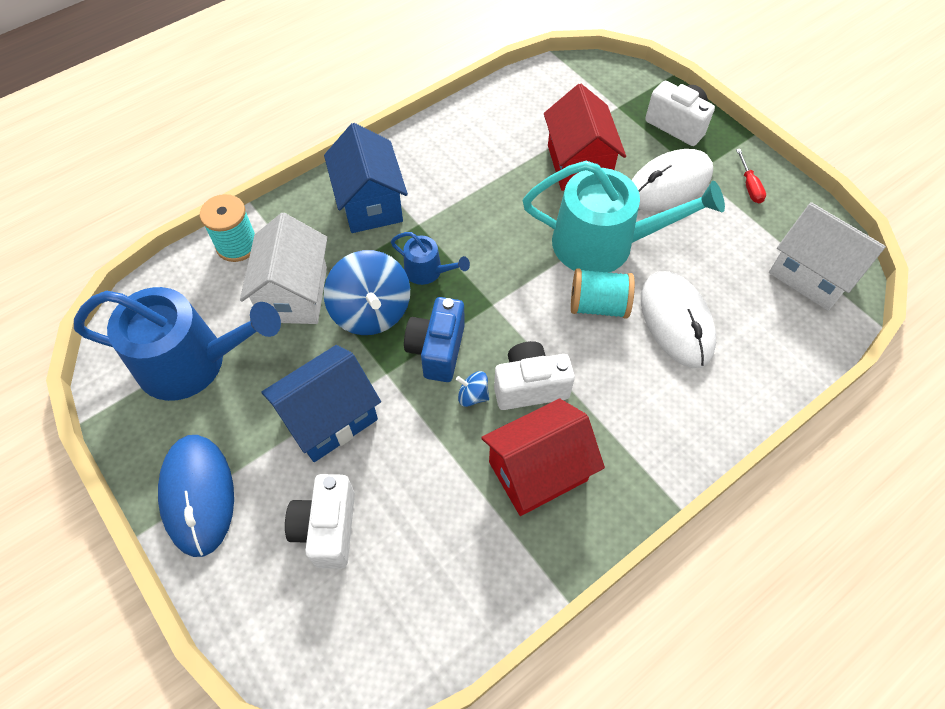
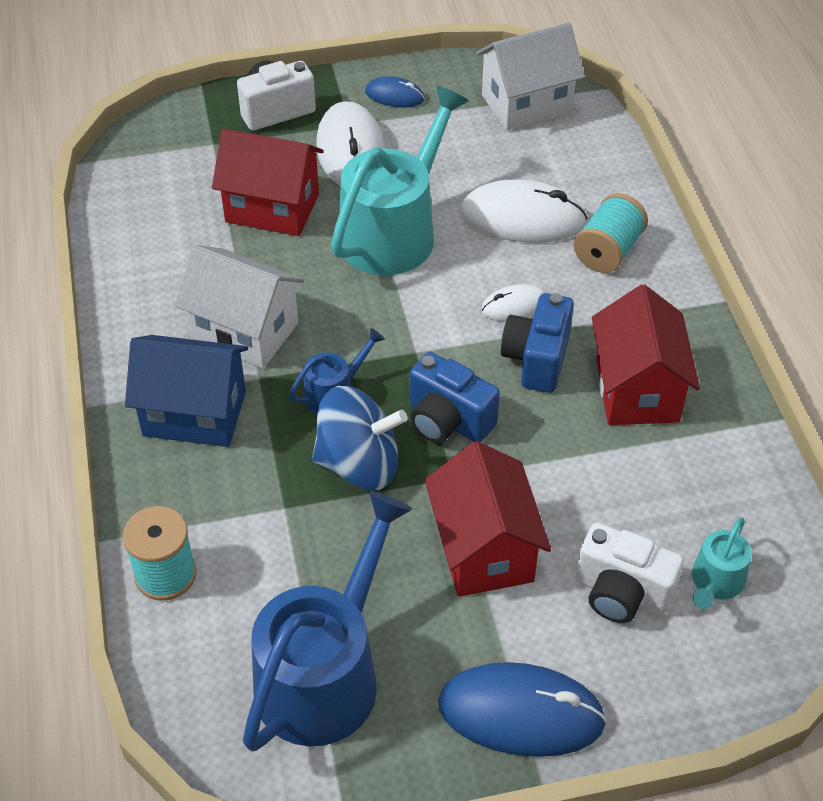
camera: 65 degrees left, 10 degrees down
white house [240,213,327,324] -> white house moved to [175,245,304,368]
blue house [261,345,381,462] -> red house [425,441,551,597]
blue spinning top [456,371,489,407] -> none
white camera [494,341,575,410] -> blue camera [501,293,574,393]
turquoise spool [571,268,635,319] -> turquoise spool moved to [573,193,648,273]
red screwdriver [736,149,766,203] -> blue mouse [365,76,425,108]
none -> white mouse [481,284,546,322]
none -> turquoise watering can [692,517,752,609]

